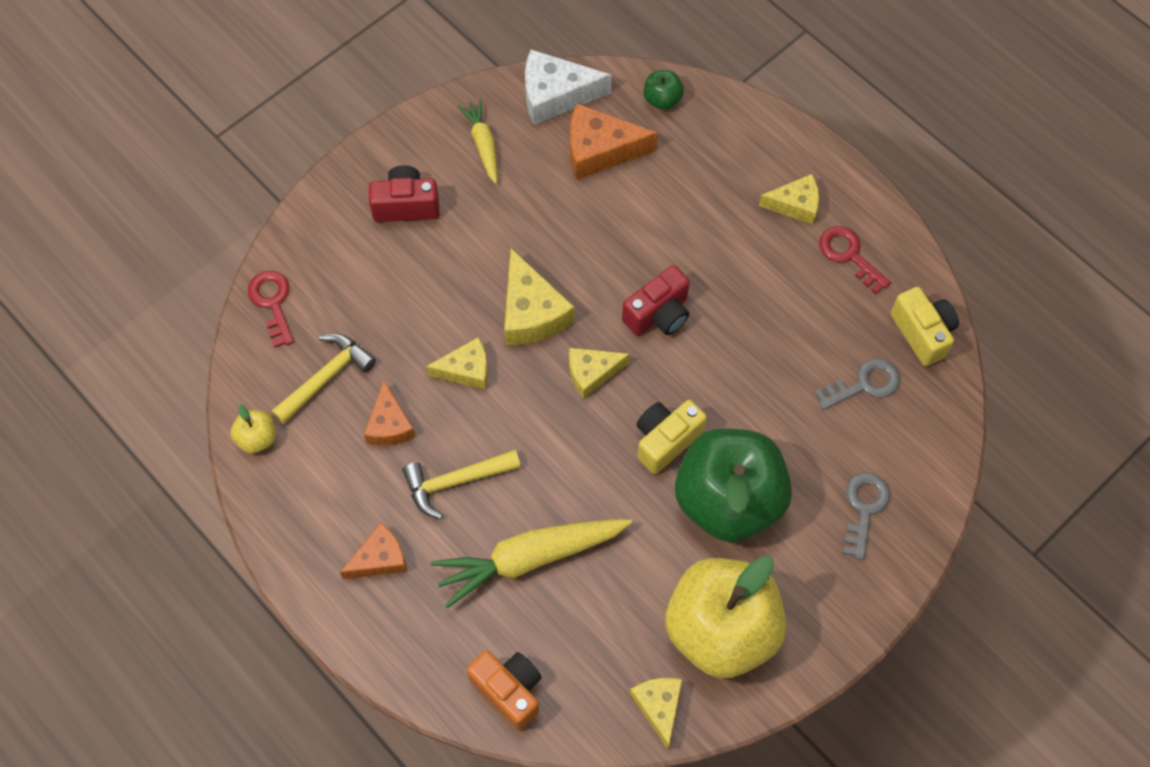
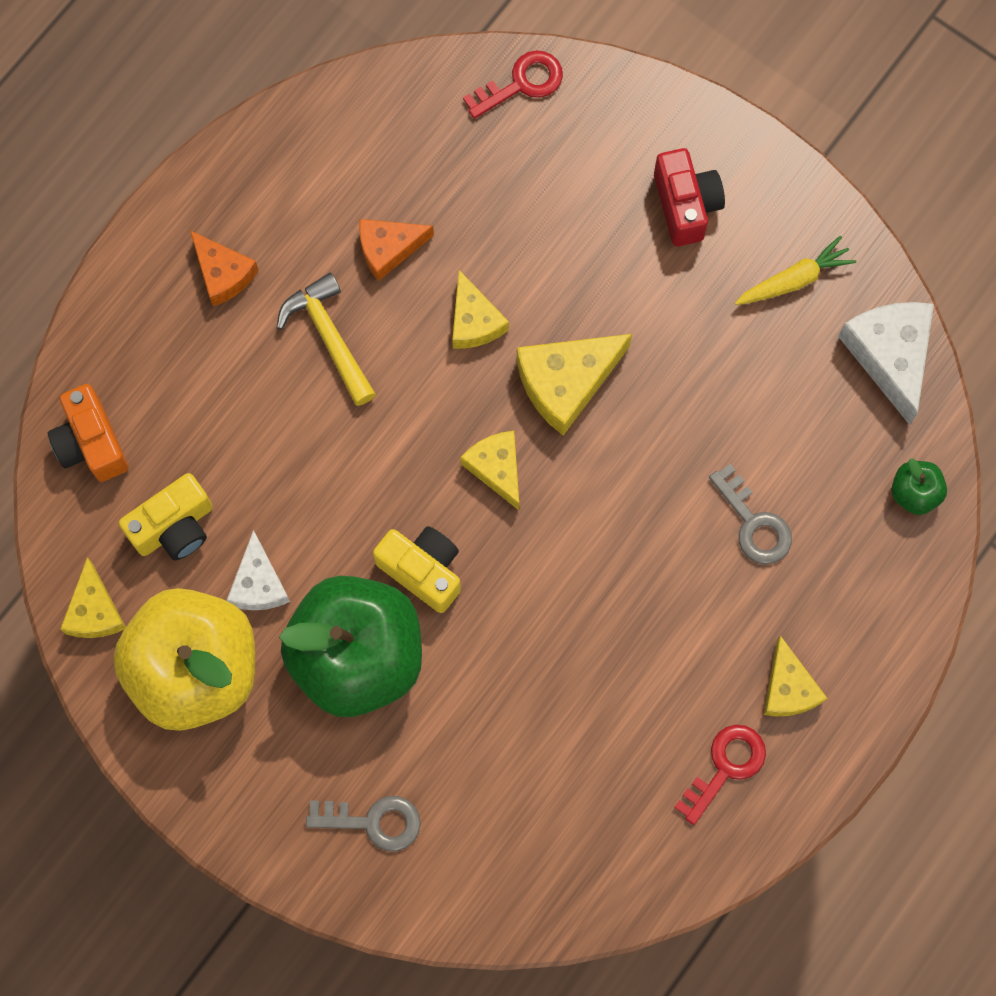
camera: 80 degrees right, 10 degrees up
yellow apple [230,404,276,454] -> none
yellow hammer [271,333,376,424] -> none
yellow carrot [431,519,632,608] -> none
orange camera [467,650,542,730] -> orange camera turned 120 degrees clockwise [48,384,129,482]
orange cheese [570,103,658,180] -> none
red camera [622,265,690,336] -> none
yellow cheese [630,678,682,749] -> yellow cheese turned 105 degrees clockwise [60,557,126,638]
grey key [815,358,900,410] -> grey key moved to [709,464,792,564]
yellow camera [891,287,959,366] -> yellow camera moved to [119,473,213,560]
none -> white cheese [226,530,290,610]

